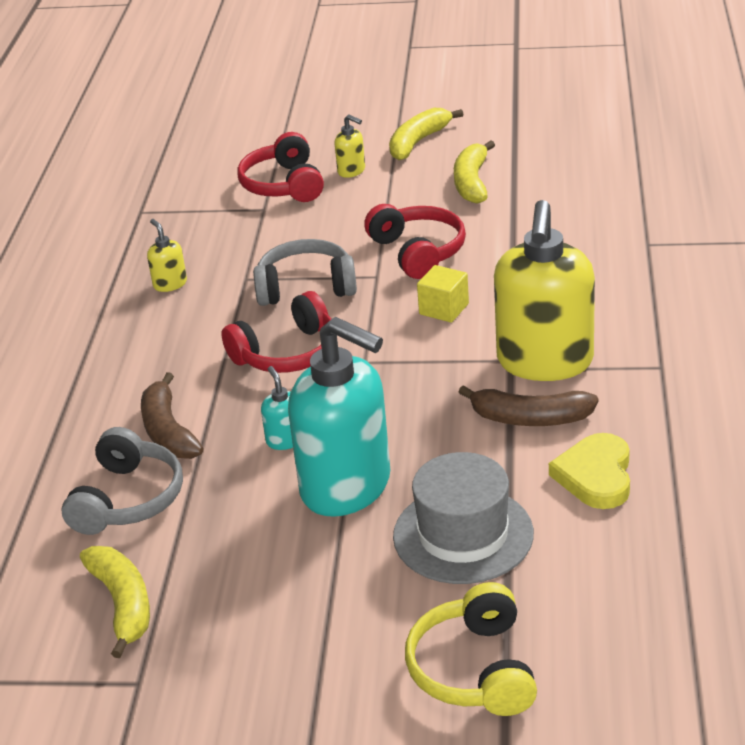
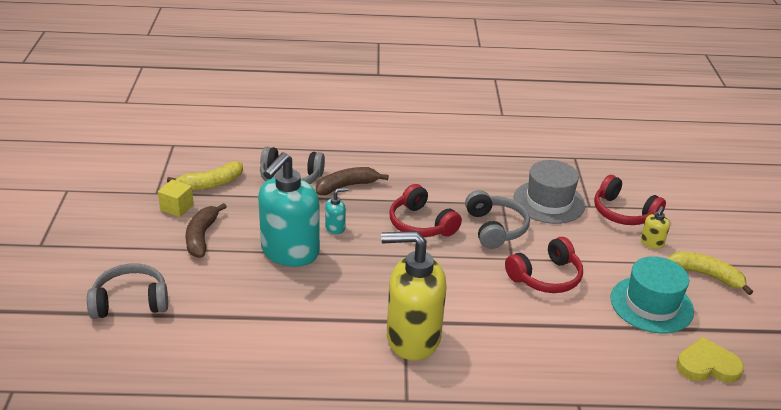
camera: 80 degrees right, 0 degrees up
yellow soap dispenser [147,219,187,292] -> none
red headphones [237,132,324,202] -> red headphones turned 120 degrees counterclockwise [594,175,666,225]
grey hat [393,452,534,584] -> grey hat moved to [513,160,585,224]
yellow headphones [405,582,537,716] -> grey headphones [87,263,168,319]
yellow cube [417,265,469,323] -> yellow cube moved to [158,179,194,217]
yellow banana [454,140,495,204] -> turquoise hat [610,256,694,334]
brown banana [459,385,598,426] -> brown banana moved to [186,203,227,258]
yellow heart [549,433,630,509] -> yellow heart moved to [677,337,744,383]

